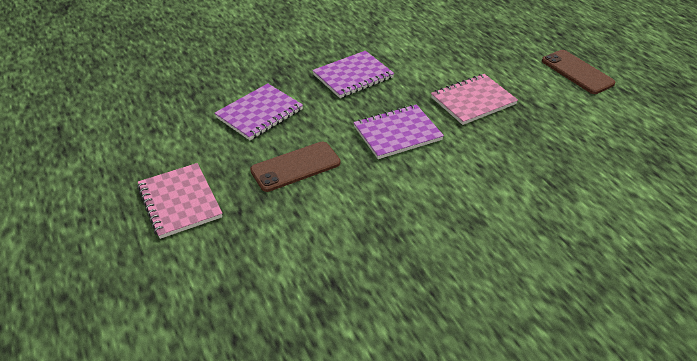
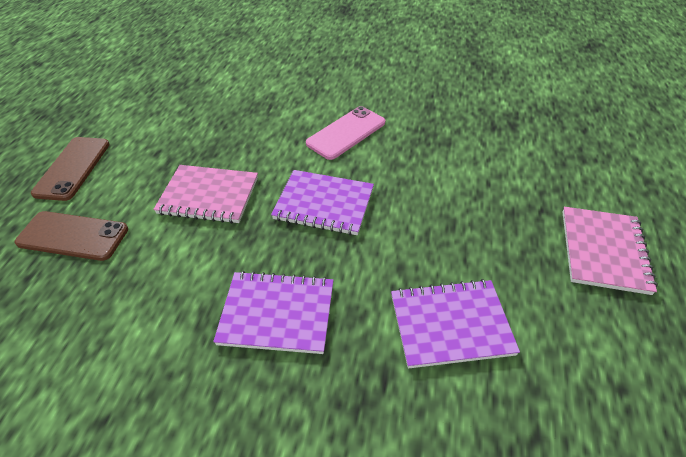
camera: 140 degrees left, 5 degrees up
brown phone [250,142,341,192] -> brown phone moved to [15,211,128,261]
none -> pink phone [306,106,385,160]

